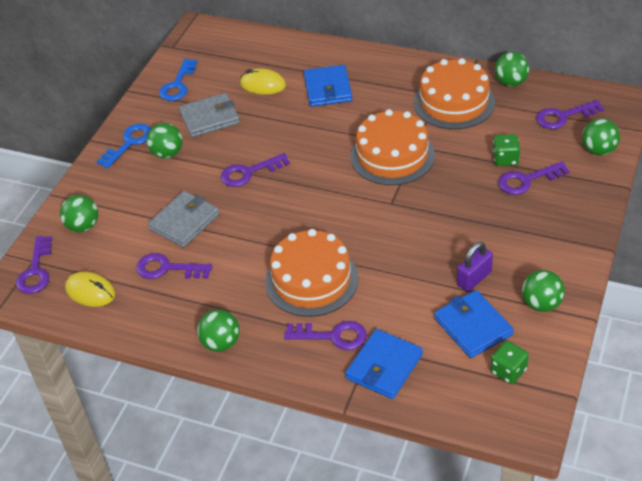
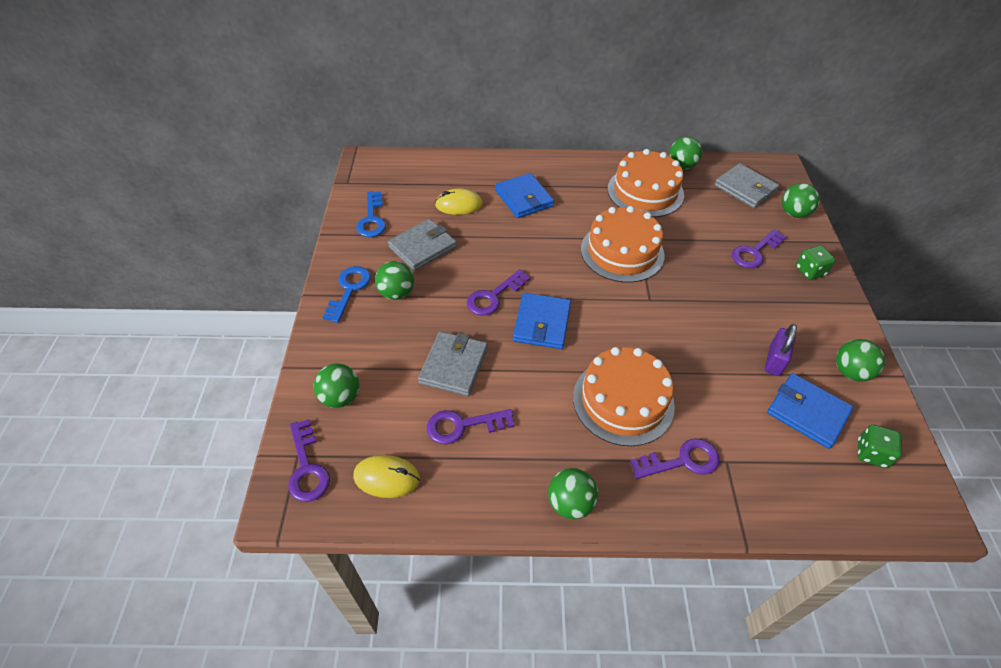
camera: 25 degrees left, 5 degrees up
blue wallet [345,329,423,399] -> blue wallet moved to [513,293,571,349]
green dice [492,134,520,166] -> green dice moved to [796,245,835,280]
purple key [536,100,604,129] -> grey wallet [714,163,779,208]

